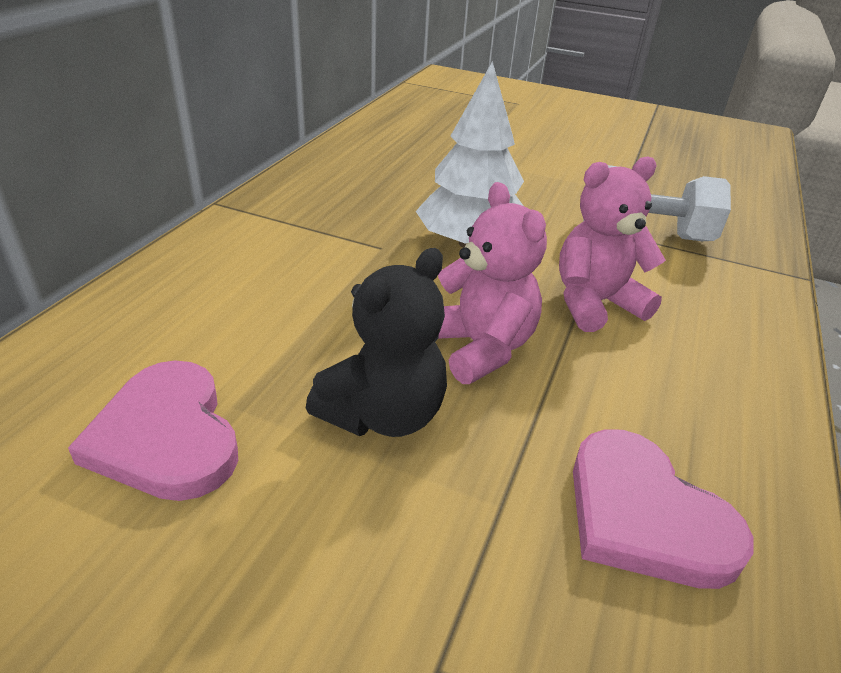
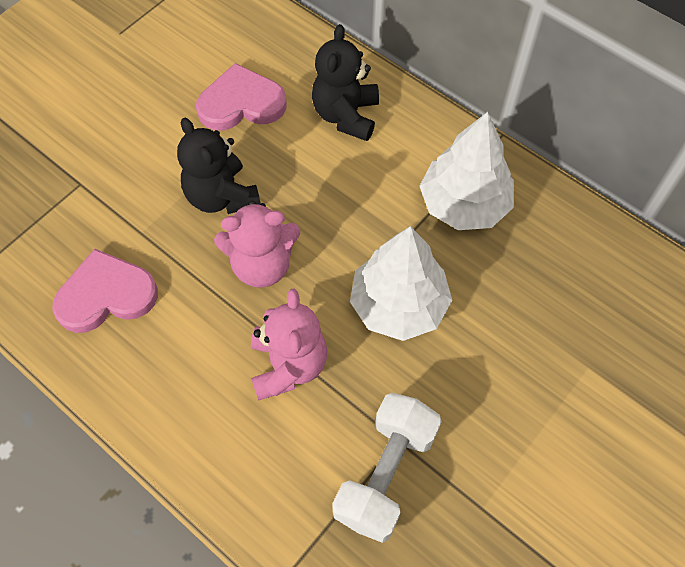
camera: 110 degrees right, 25 degrees up
none -> black teddy bear [312,24,379,141]
none -> white tree [420,112,514,230]

